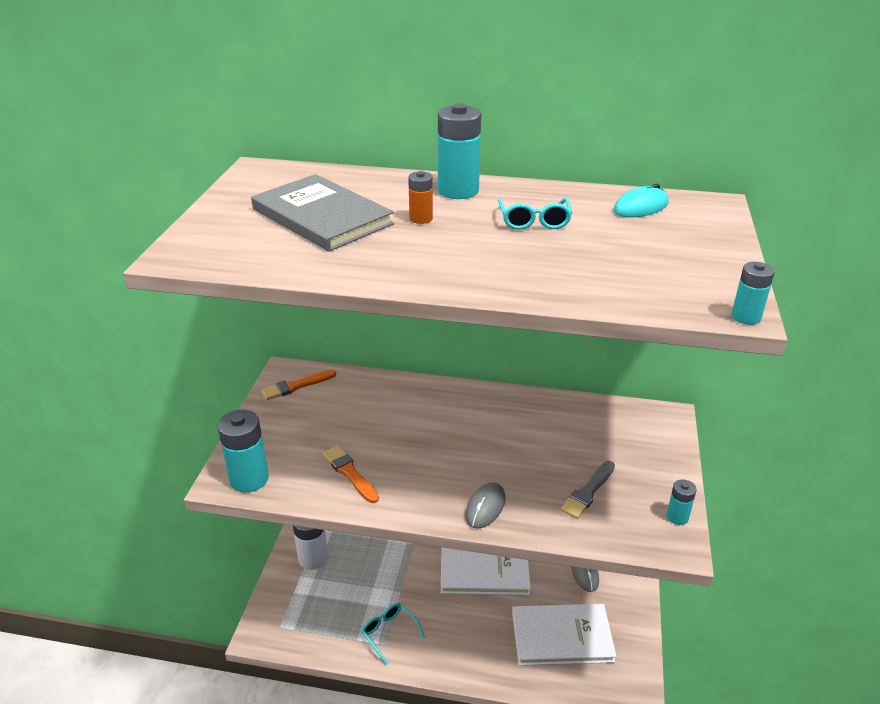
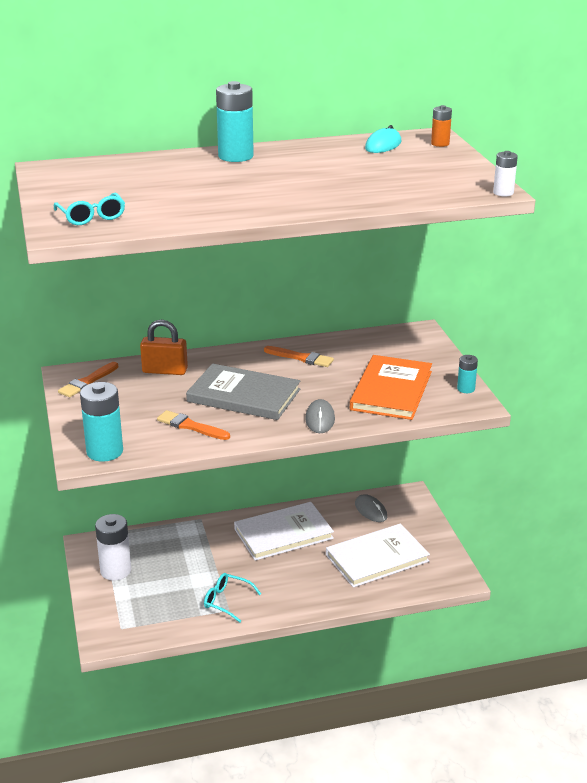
camera: 25 degrees left, 5 degrees down
grey book [251,174,394,251] -> grey book moved to [186,364,300,420]
orange battery [408,171,433,224] -> orange battery moved to [431,105,452,147]
turquoise glasses [498,198,572,230] -> turquoise glasses moved to [54,193,125,225]
grey brush [561,461,615,519] -> orange book [350,355,432,420]
turquoise battery [731,262,775,325] -> white battery [493,151,518,197]
none -> orange padlock [140,320,188,375]
none -> orange brush [264,346,334,367]

